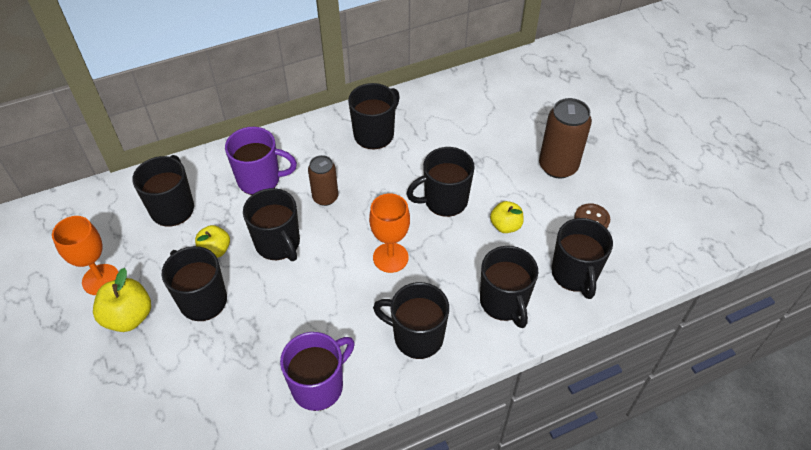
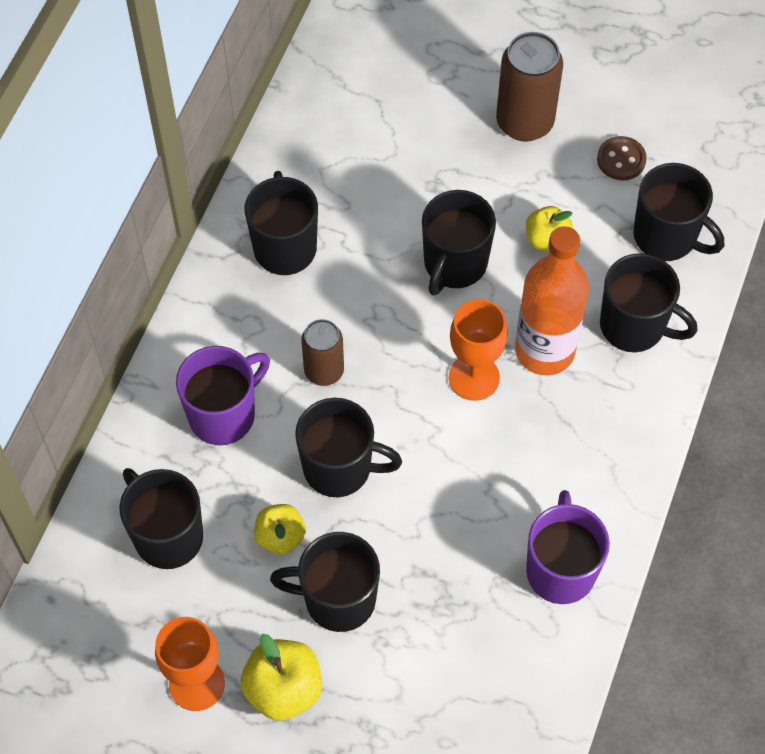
camera: 45 degrees left, 10 degrees up
black mug [373,282,449,359] -> none
none -> orange bottle [515,226,589,375]

